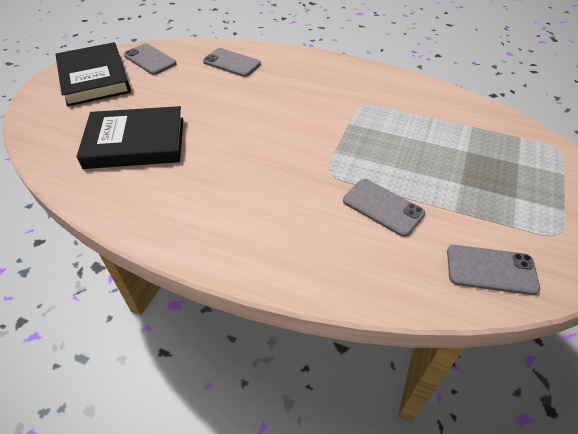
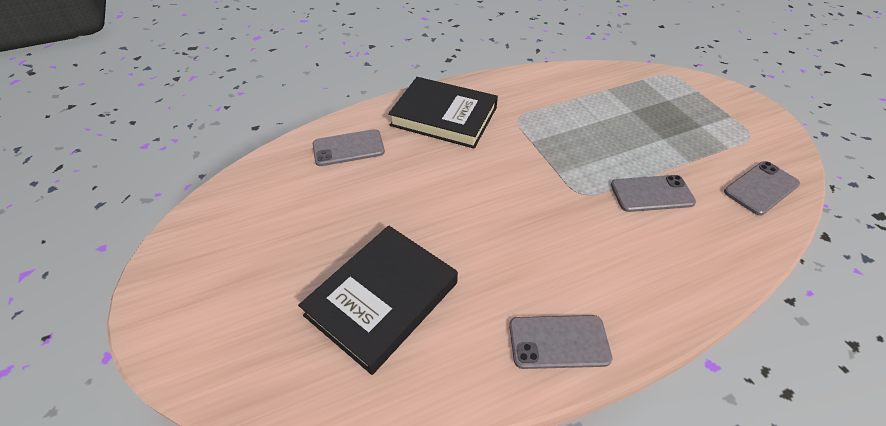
camera: 45 degrees left, 0 degrees up
black book [55,42,131,107] -> black book moved to [388,77,498,149]
grey phone [124,44,177,75] -> grey phone moved to [509,315,612,369]

